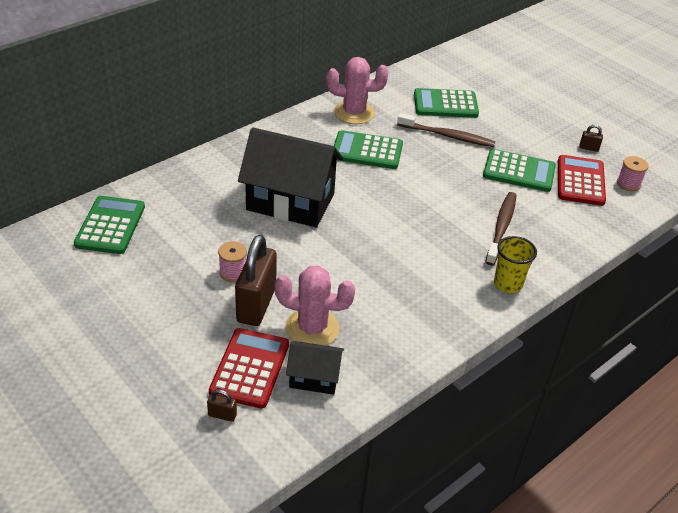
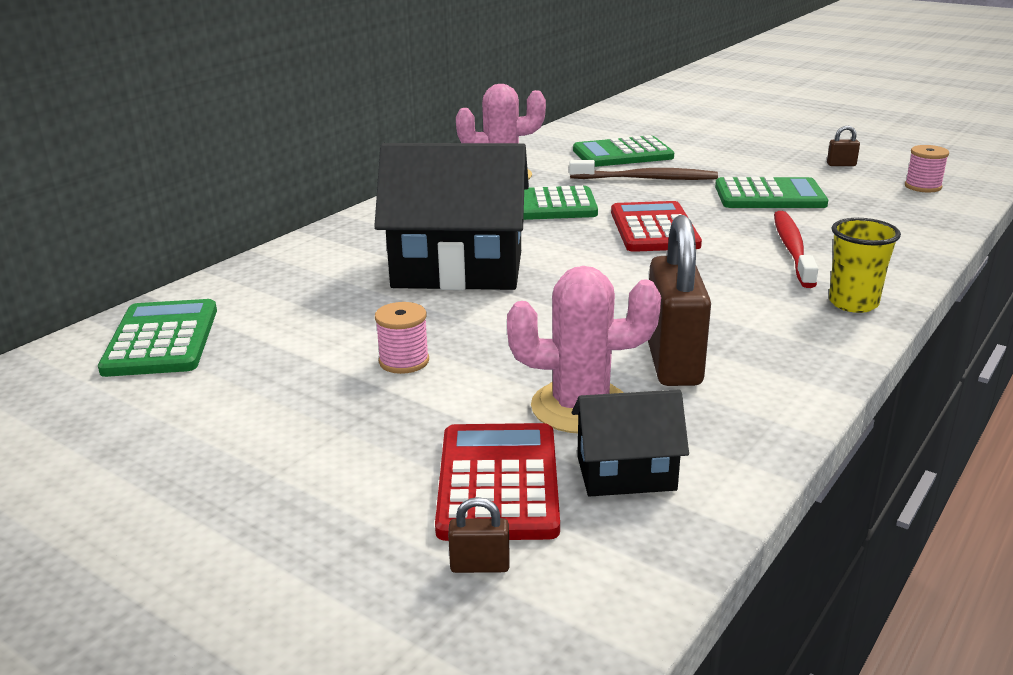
camera: 10 degrees left, 15 degrees down
brown padlock [235,235,277,326] -> brown padlock moved to [648,215,711,386]
brown toothbrush [485,192,517,265] -> red toothbrush [774,211,818,288]
red calculator [558,155,606,206] -> red calculator moved to [611,201,702,252]

